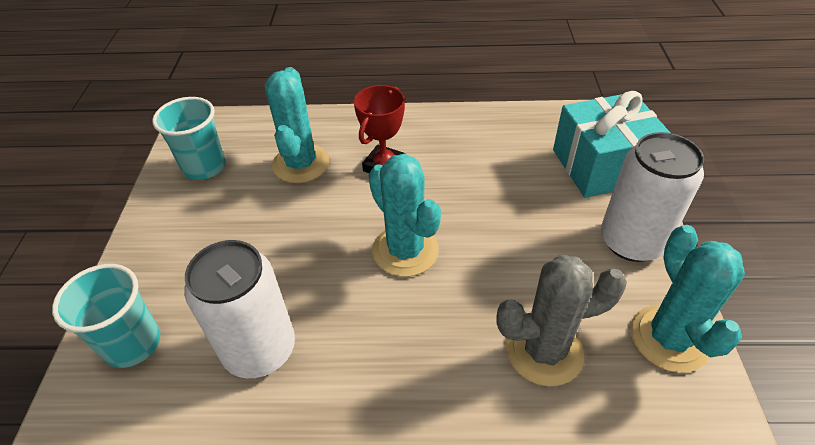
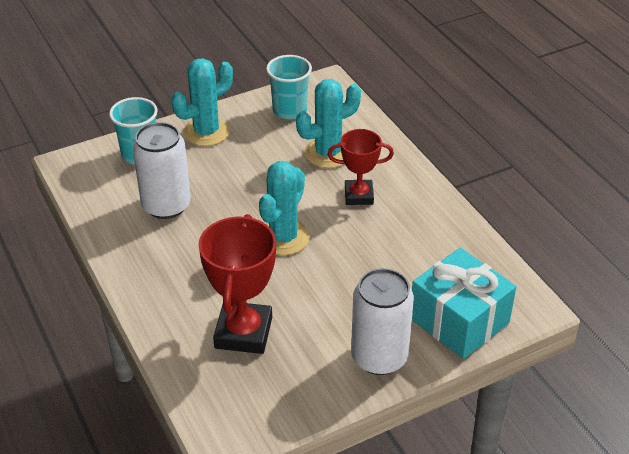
camera: 60 degrees right, 5 degrees down
grey cactus [496,255,627,386] -> red trophy [198,214,276,354]
turquoise cactus [631,225,745,373] -> turquoise cactus moved to [171,58,233,146]

